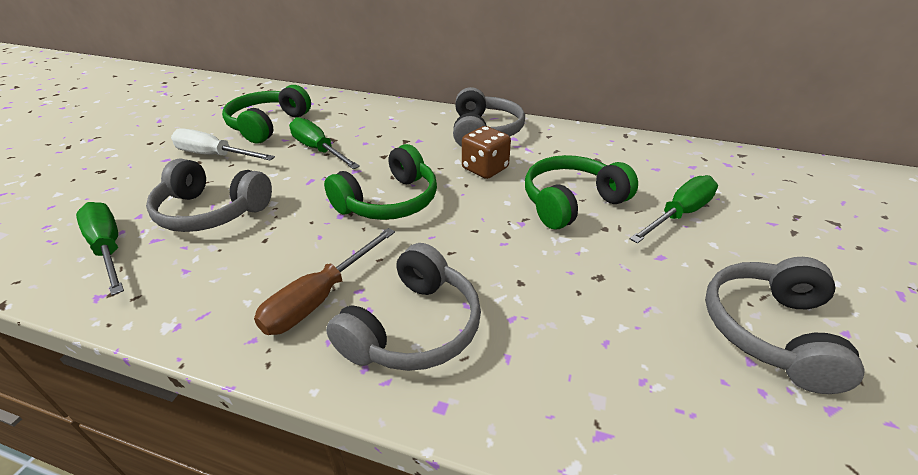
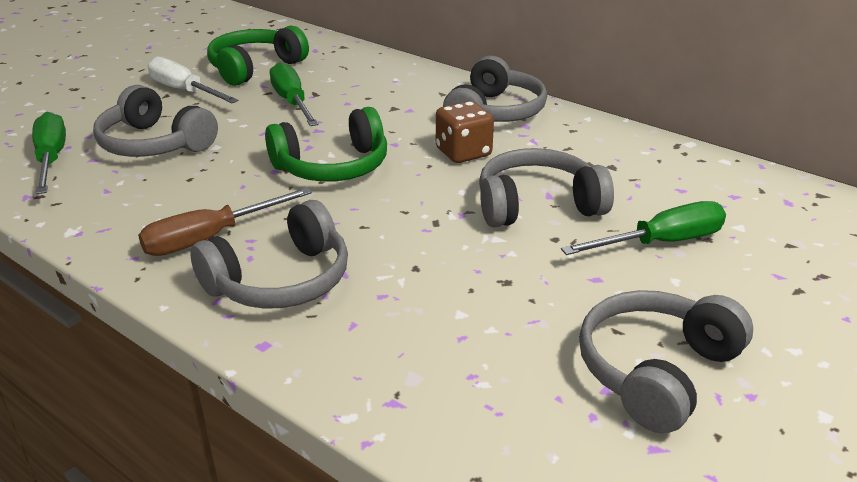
camera: 20 degrees right, 5 degrees down
green headphones [525,155,638,229] -> grey headphones [479,148,614,227]

